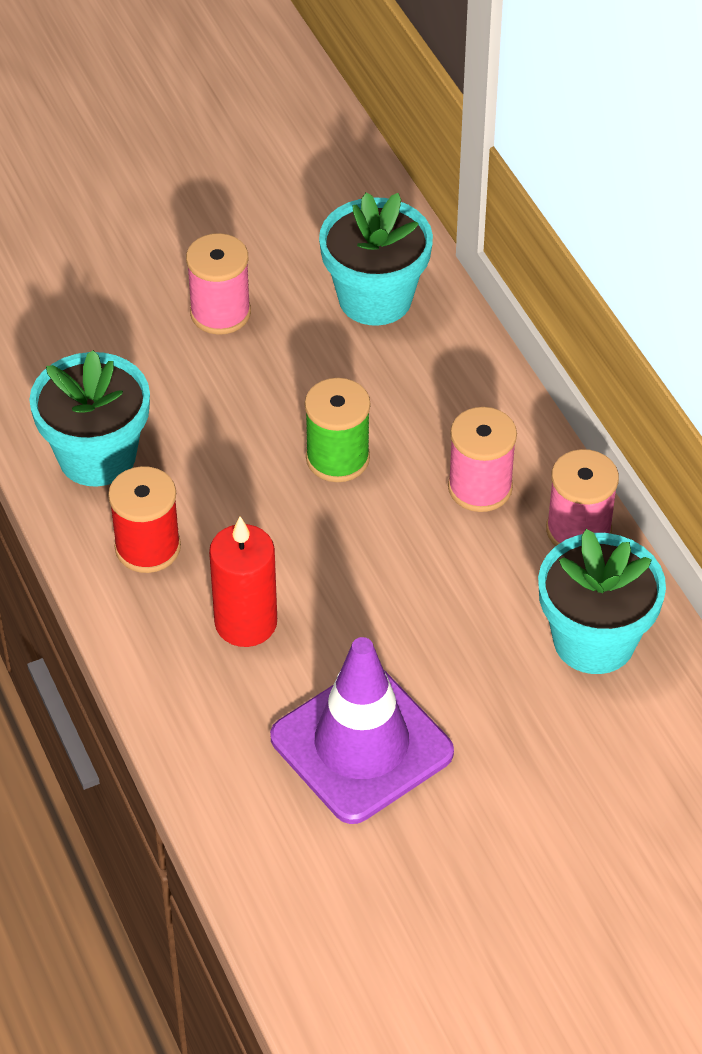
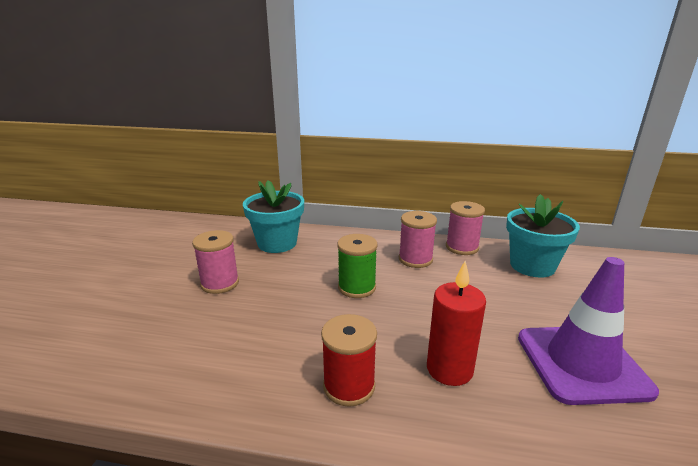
camera: 55 degrees left, 25 degrees down
turquoise flower pot [29,350,150,487] -> none

